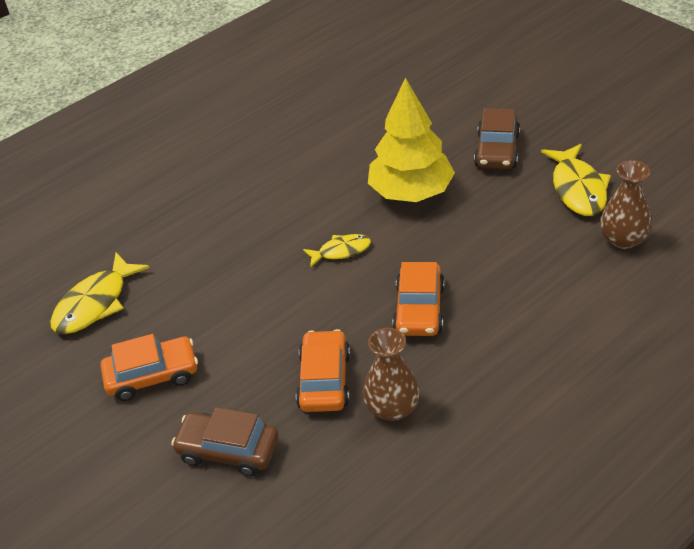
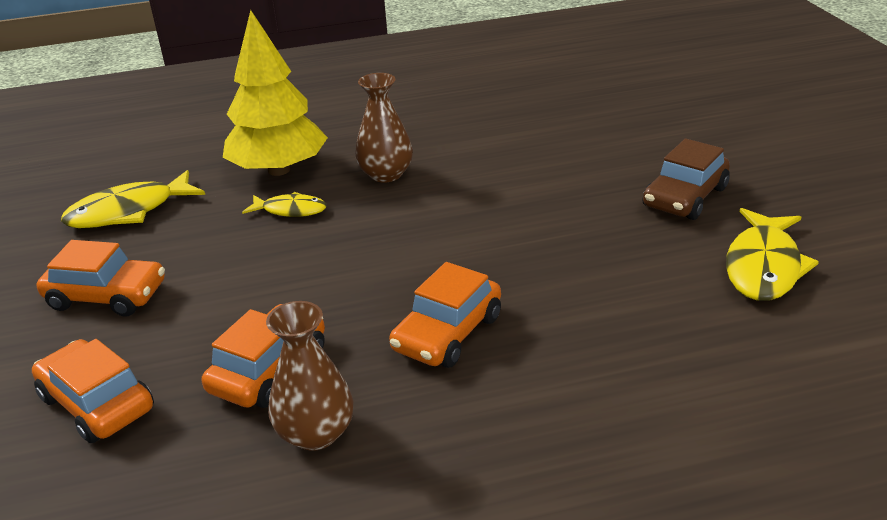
camera: 25 degrees right, 10 degrees down
brown car [171,407,279,476] -> orange car [32,339,154,443]
yellow fish [303,234,371,268] -> yellow fish moved to [242,192,326,217]
yellow tree [368,78,455,202] -> yellow tree moved to [223,10,328,176]
brown vase [600,160,652,249] -> brown vase moved to [355,73,413,183]

